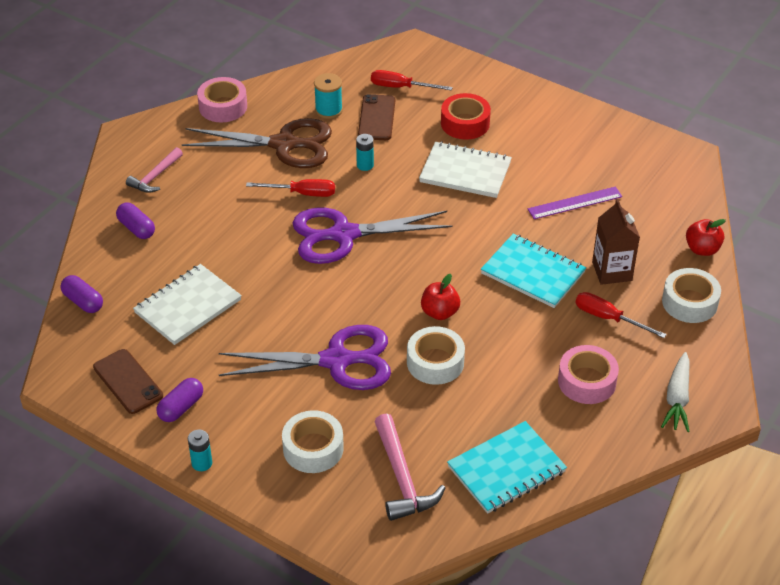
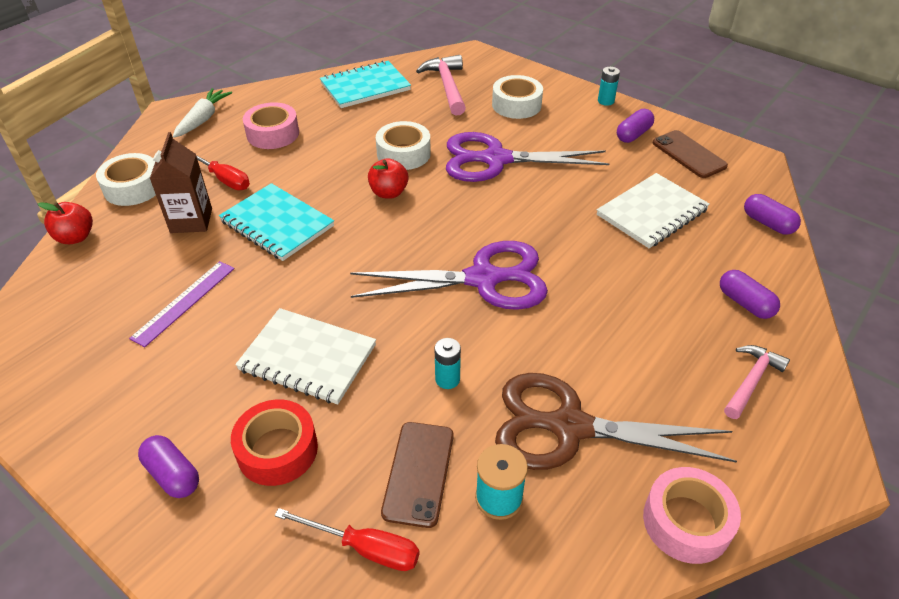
camera: 175 degrees left, 0 degrees up
red screwdriver [246,179,335,197] -> none
purple ruler [528,186,622,219] -> purple ruler turned 45 degrees counterclockwise [129,261,235,347]
none -> purple capsule [138,435,199,498]

